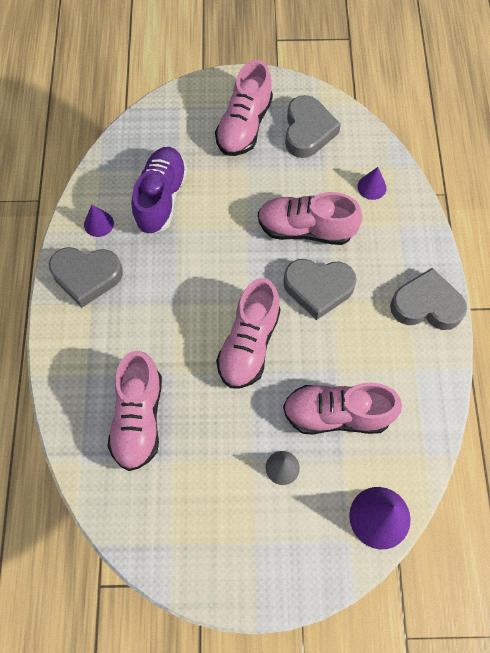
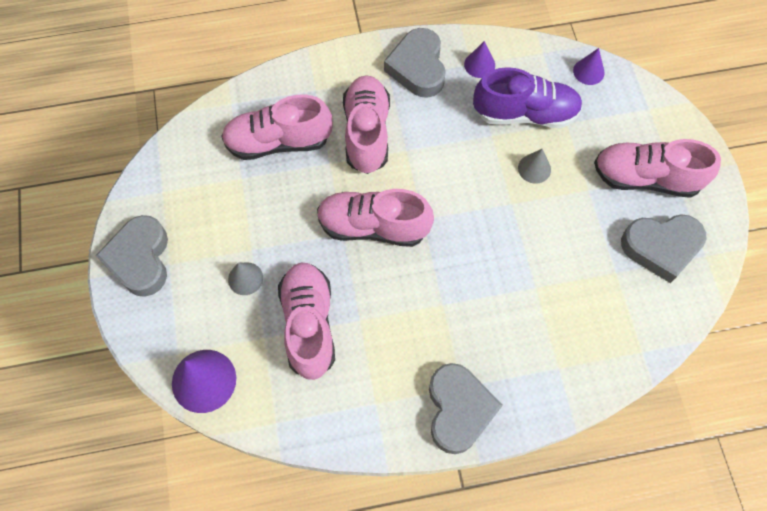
camera: 80 degrees right, 0 degrees up
pink shoe [258,192,362,245] -> pink shoe moved to [343,75,390,174]
grey heart [283,259,357,320] -> grey heart moved to [96,215,168,297]
purple cone [357,167,387,200] -> purple cone moved to [573,48,605,85]
none -> grey cone [518,149,551,184]

